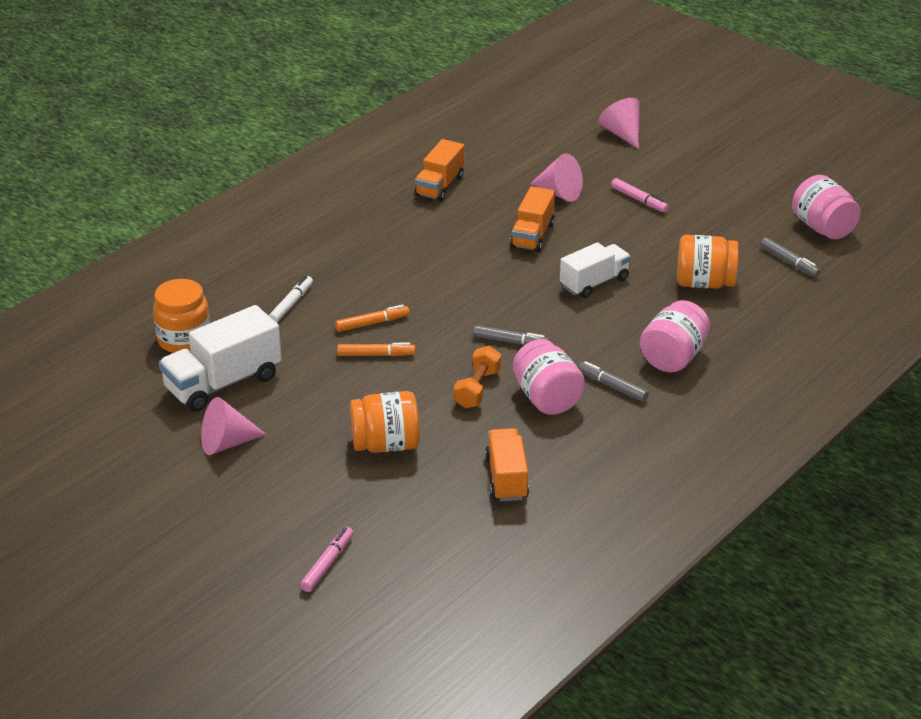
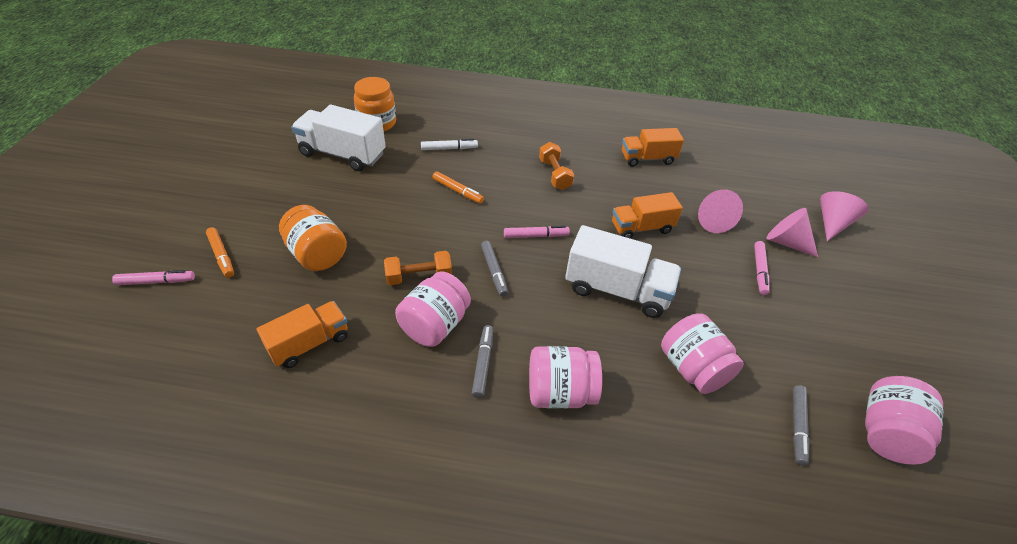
camera: 55 degrees right, 10 degrees up
pink cone [201,397,267,455] -> pink cone moved to [767,208,818,257]
orange marker [337,343,415,356] -> orange marker moved to [206,227,234,278]
white truck [560,242,631,298] -> white truck [565,225,681,318], size x1.51
orange jar [677,235,738,289] -> pink jar [661,313,744,394]
none -> pink marker [504,226,570,238]
none -> orange dumbbell [539,142,574,190]

